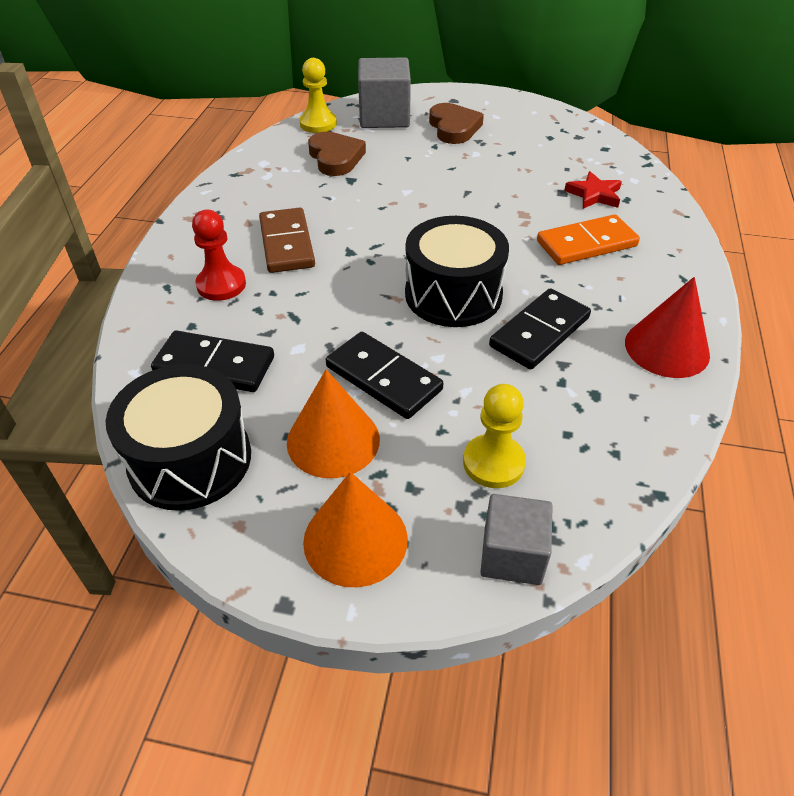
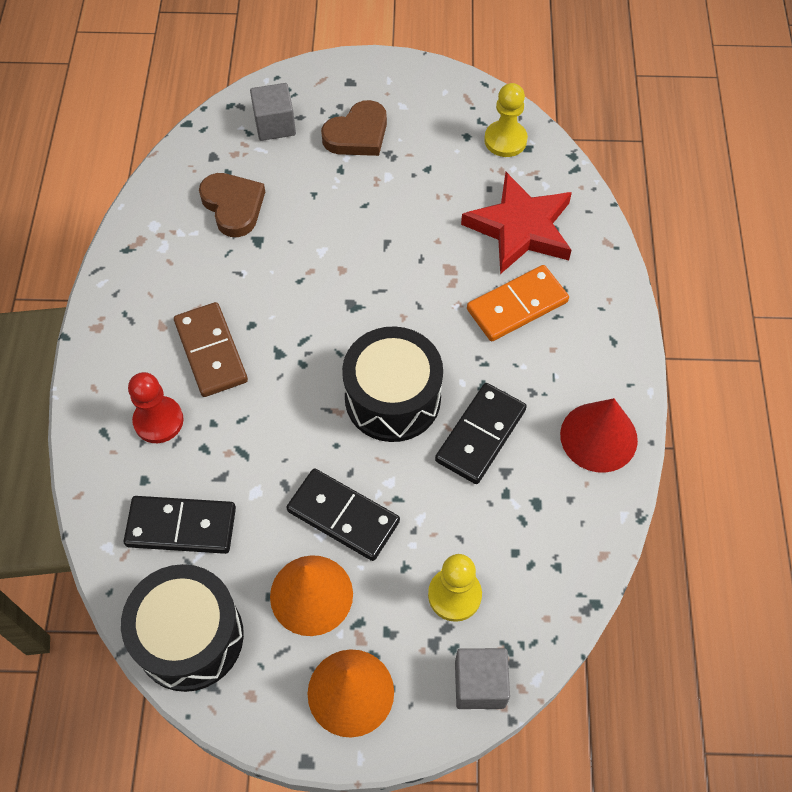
camera: 10 degrees left, 15 degrees up
yellow pawn [299,58,337,133] -> yellow pawn moved to [484,83,528,157]
grey cube [358,57,411,128] -> grey cube [250,83,296,141], size x0.65
brown heart [429,103,484,144] -> brown heart turned 75 degrees clockwise [321,100,387,156]
red star [564,171,622,209] -> red star [461,172,572,274], size x1.88

